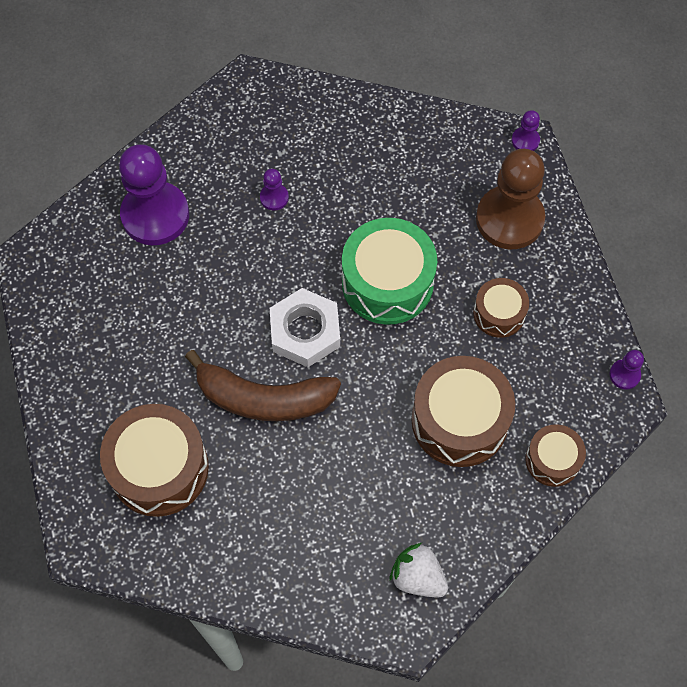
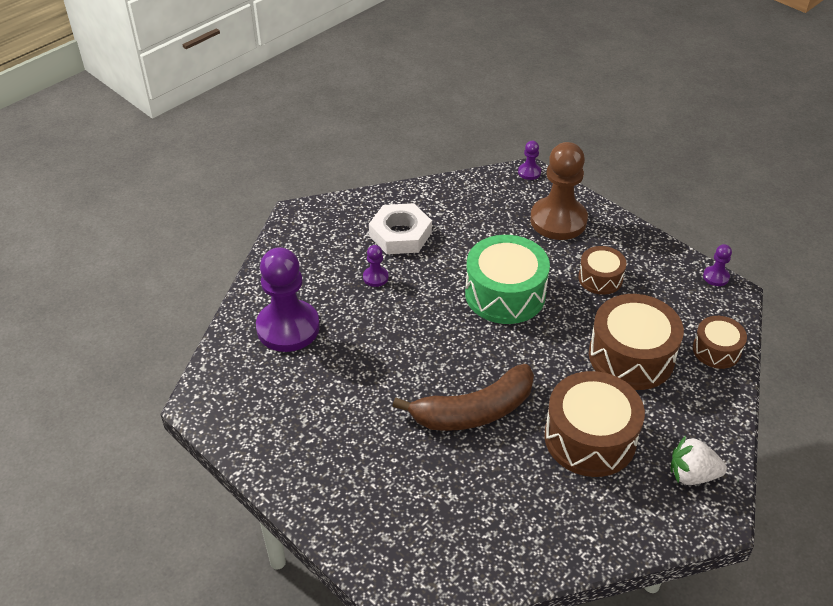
camera: 30 degrees left, 20 degrees down
brown drum [100,404,209,517] -> brown drum moved to [544,371,645,477]
white nut [270,288,340,367] -> white nut moved to [369,203,432,254]

